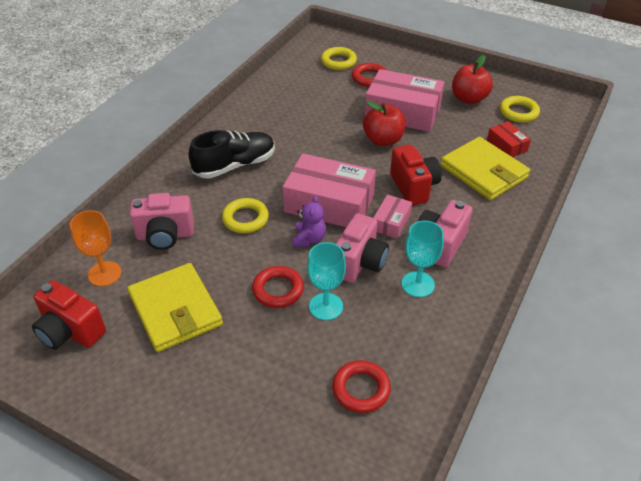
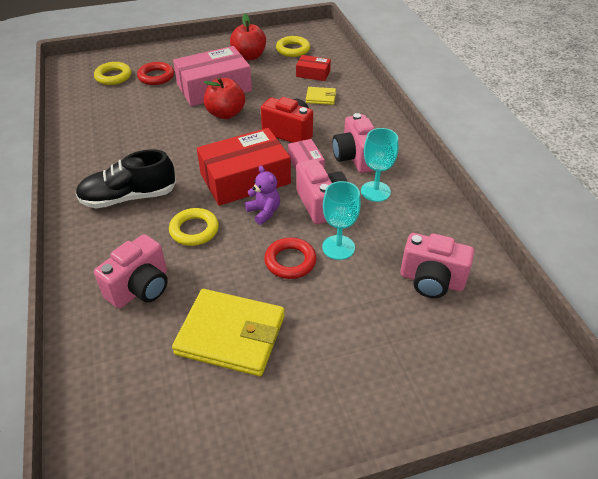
camera: 45 degrees left, 0 degrees up
red camera [32,280,106,350] -> none
orange goblet [70,210,121,286] -> none
black shoe [189,130,275,179] -> black shoe turned 120 degrees counterclockwise [76,149,176,209]
pink box [283,153,376,227] -> red box [197,128,291,206]
red ring [332,360,391,413] -> pink camera [400,233,474,298]
yellow wallet [440,137,530,200] -> yellow wallet [306,87,336,105], size x0.47

